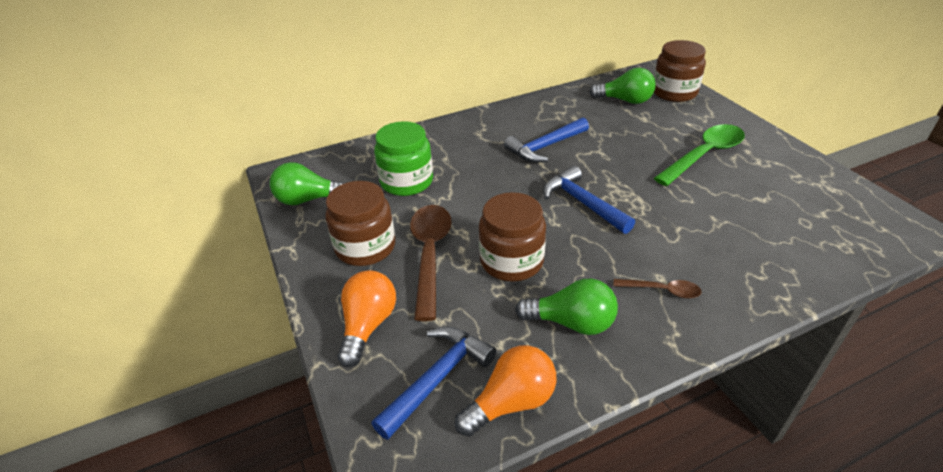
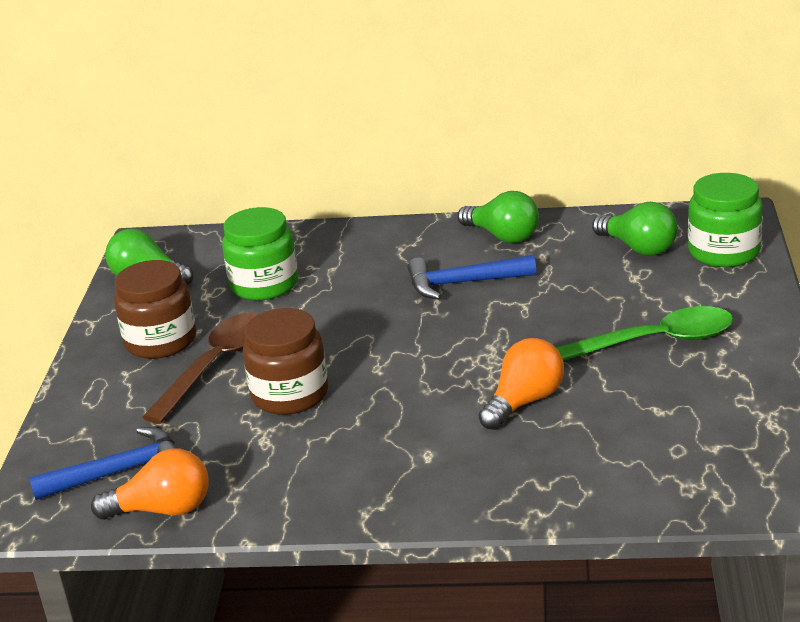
camera: 30 degrees right, 10 degrees down
orange light bulb [337,270,396,367] -> orange light bulb moved to [478,338,564,430]
green light bulb [515,279,618,335] -> green light bulb moved to [458,191,539,243]
blue hammer [543,166,635,234] -> none
brown spoon [613,279,702,299] -> none
brown jar [654,40,706,102] -> green jar [688,173,763,267]

